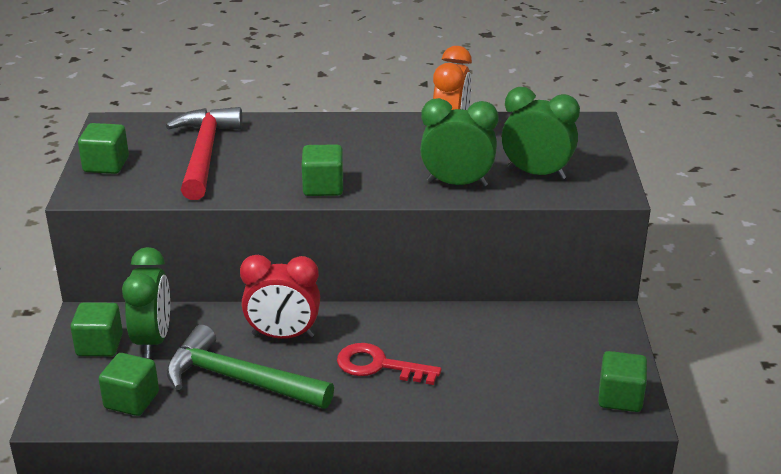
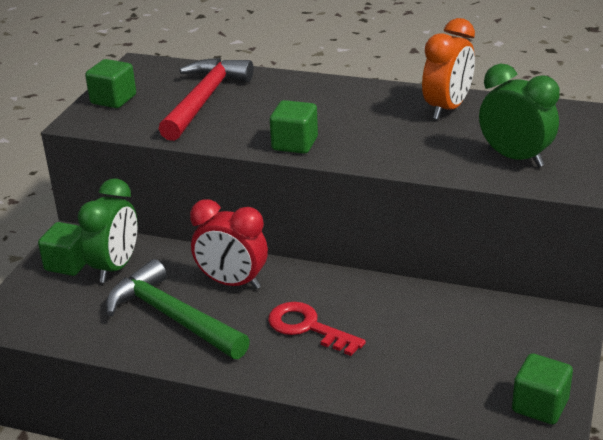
camera: 20 degrees right, 0 degrees up
green cube [99,353,159,416] -> none
green clock [420,98,499,187] -> none

